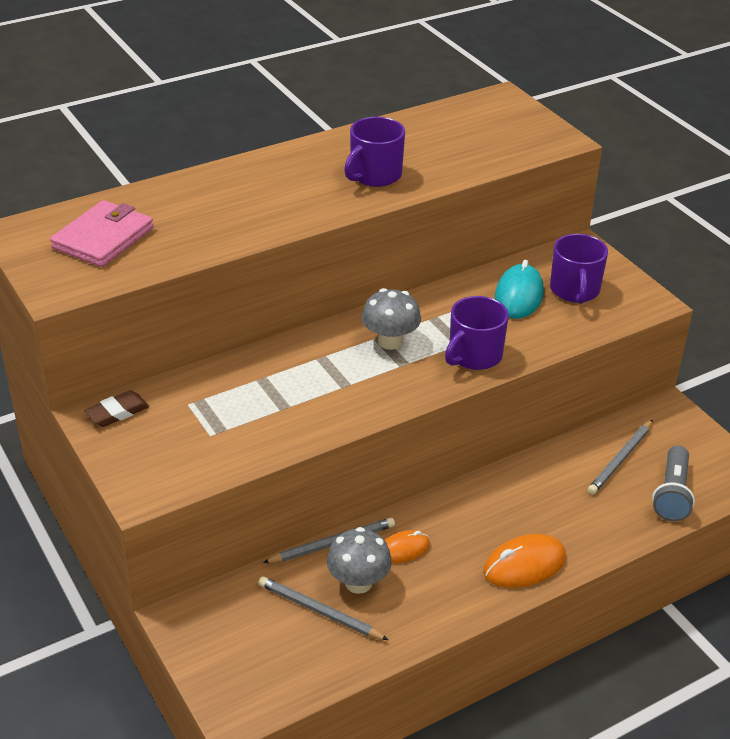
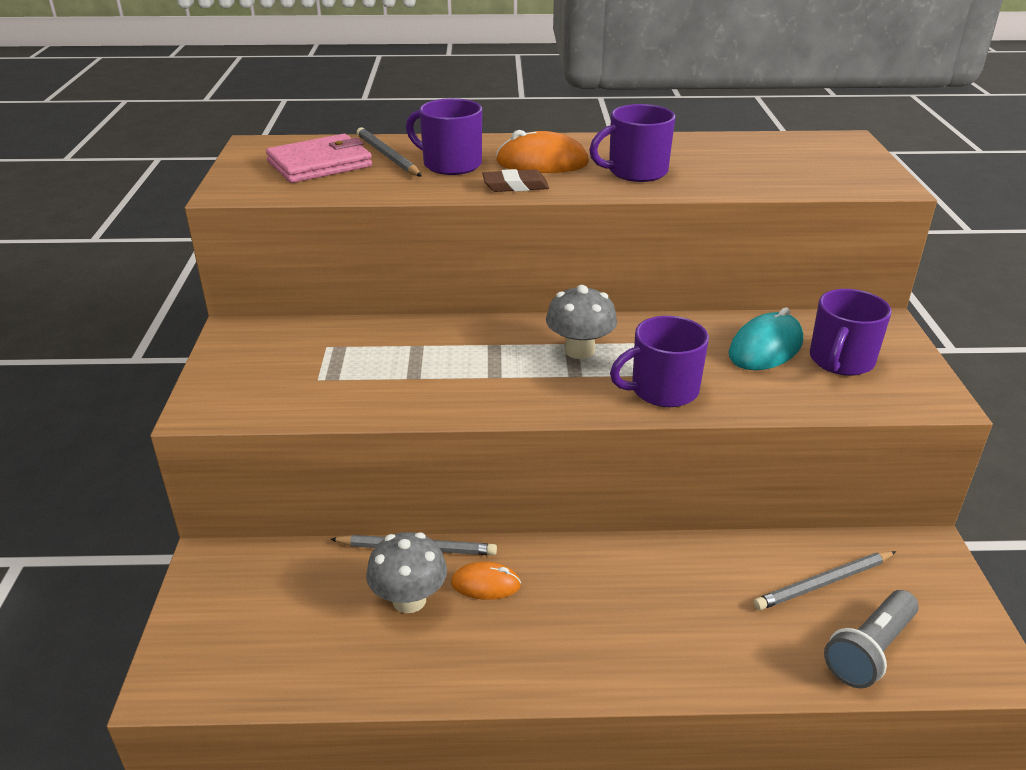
camera: 30 degrees right, 5 degrees down
brown eraser [84,390,149,427] -> brown eraser moved to [482,169,549,192]
grey pencil [258,577,388,640] -> grey pencil moved to [357,127,422,176]
orange mouse [483,534,566,588] -> orange mouse moved to [496,130,589,173]
none -> purple mug [406,98,482,175]

